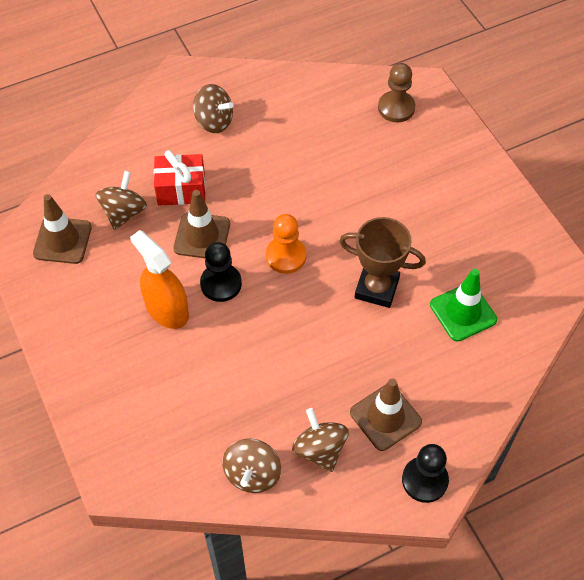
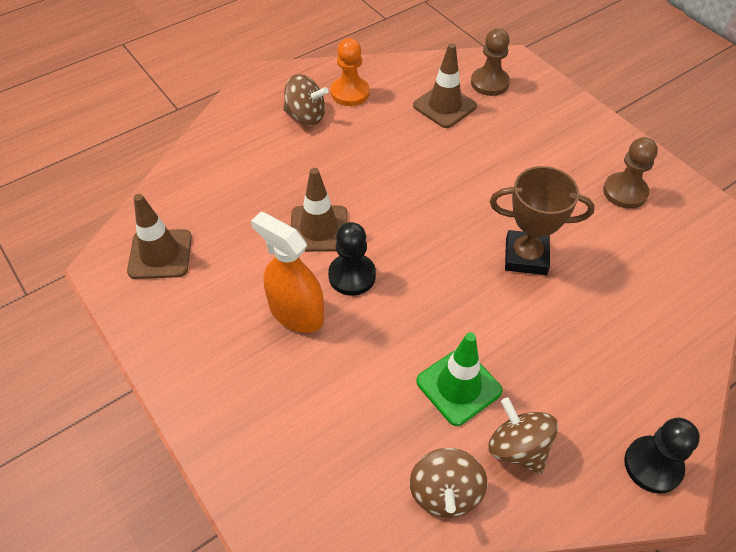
camera: 10 degrees left, 5 degrees down
brown spinning top [96,171,147,230] -> none
red gift [154,150,206,205] -> none
orange pawn [266,214,306,274] -> orange pawn moved to [331,38,370,106]
brown traffic cone [350,378,422,451] -> brown traffic cone moved to [413,43,477,128]
green traffic cone [430,269,497,341] -> green traffic cone moved to [416,332,503,426]
none -> brown pawn [603,137,658,209]

